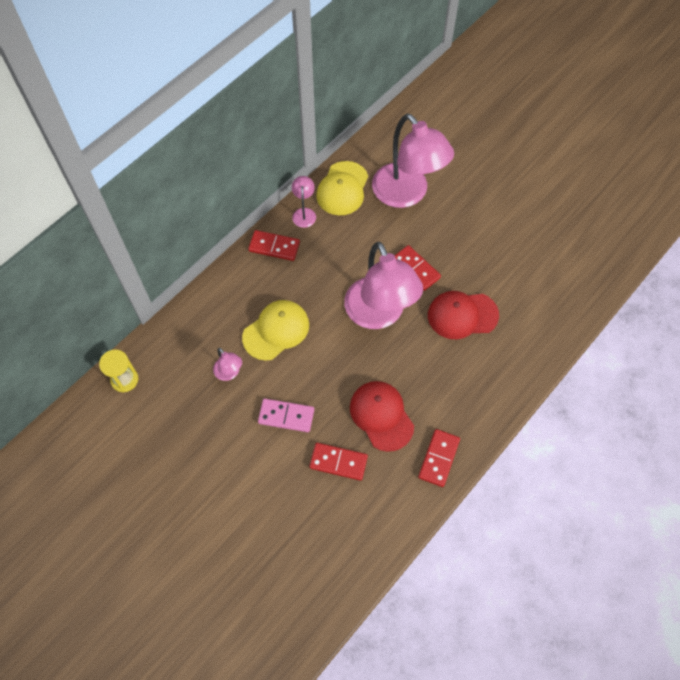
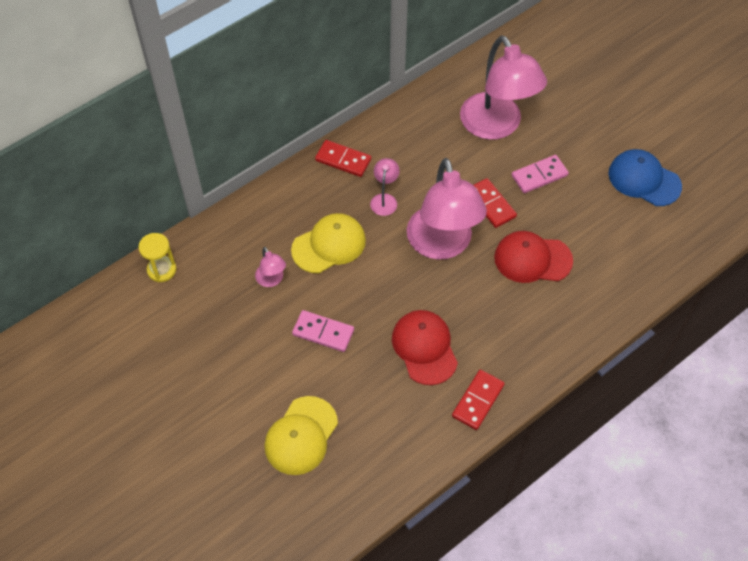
camera: 10 degrees right, 5 degrees down
pink lamp [292,176,316,228] -> pink lamp moved to [370,158,399,216]
red domino [309,443,368,481] -> none
yellow cap [316,161,368,215] -> yellow cap moved to [264,396,338,475]
none -> pink domino [512,155,569,193]
none -> blue cap [609,149,682,206]

